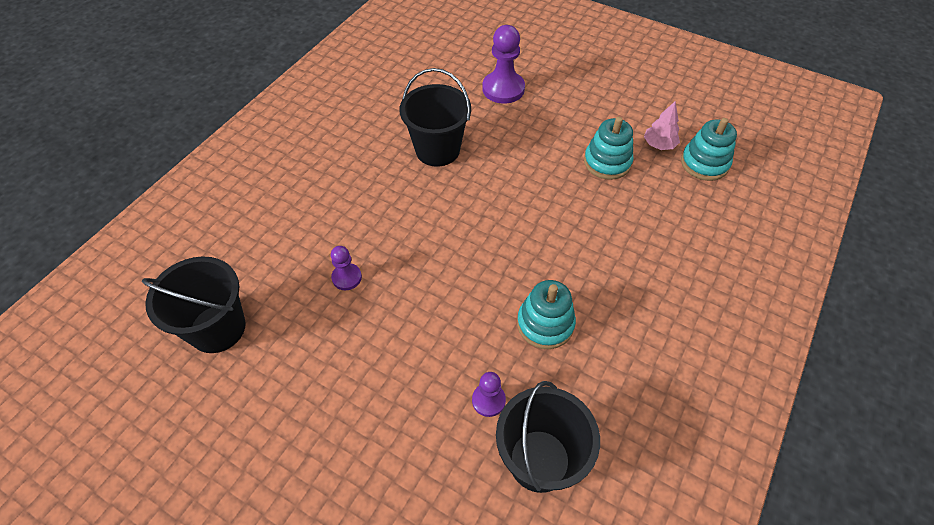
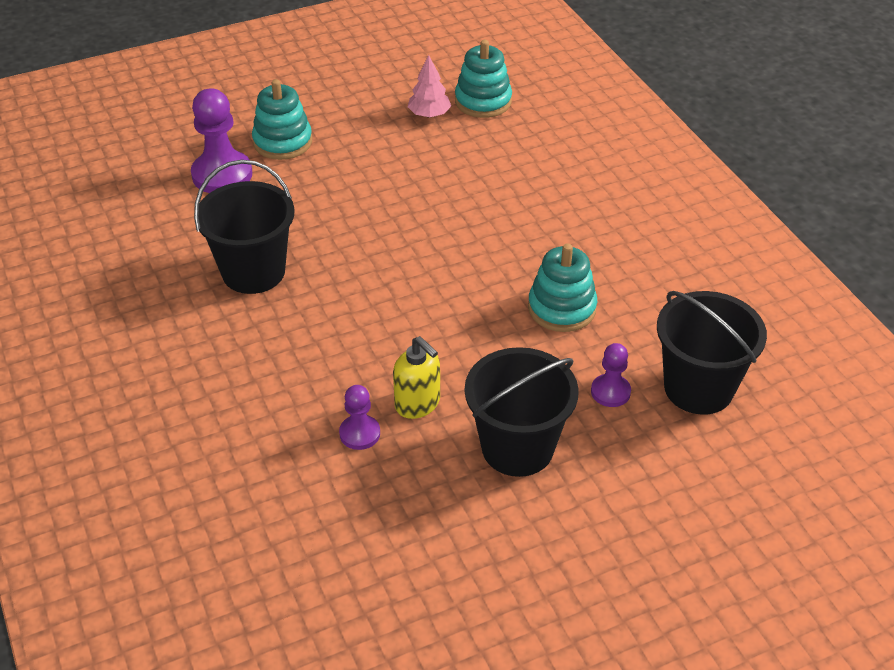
camera: 55 degrees left, 10 degrees down
black bucket [141,256,246,353] -> black bucket moved to [465,347,579,477]
turquoise stacking toy [584,117,634,180] -> turquoise stacking toy moved to [252,79,312,160]
none -> yellow soap dispenser [393,336,440,419]

